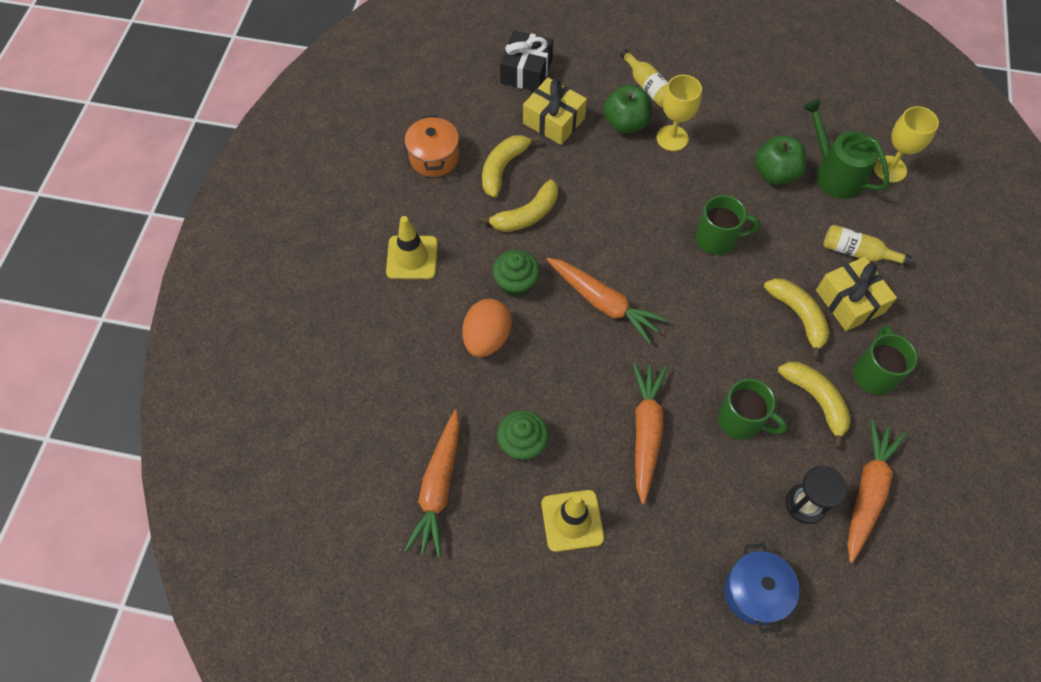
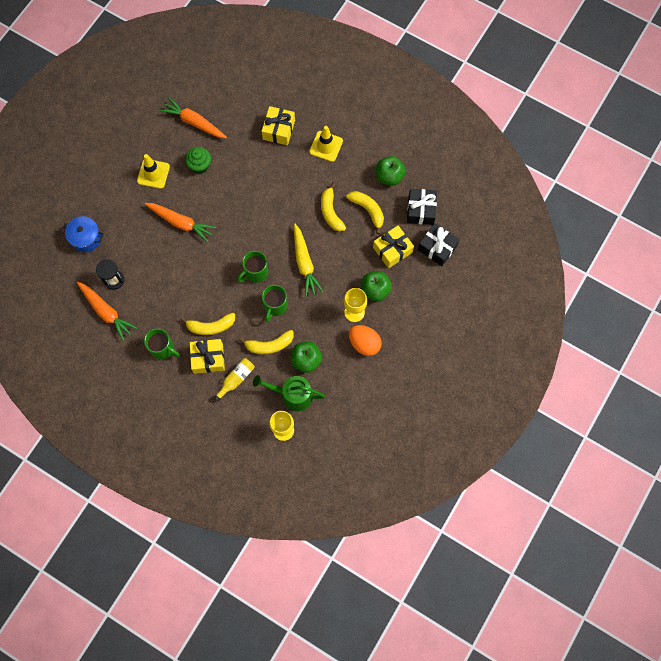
camera: 110 degrees right, 10 degrees up
orange pot [405,115,459,177] -> green apple [376,156,406,186]
orange egg [463,299,512,357] -> orange egg moved to [349,325,382,356]
green cupcake [493,250,540,298] -> none
orange carrot [547,258,668,344] -> none
yellow bottle [620,49,668,107] -> none
green mug [718,378,787,440] -> green mug moved to [237,251,269,283]
yellow banana [778,362,851,448] -> yellow banana moved to [239,330,294,354]
green watering can [803,99,889,199] -> green watering can turned 150 degrees counterclockwise [253,375,325,411]
none -> yellow gift [262,106,295,145]
none -> yellow carrot [294,224,324,297]
none -> black gift [407,189,437,225]

